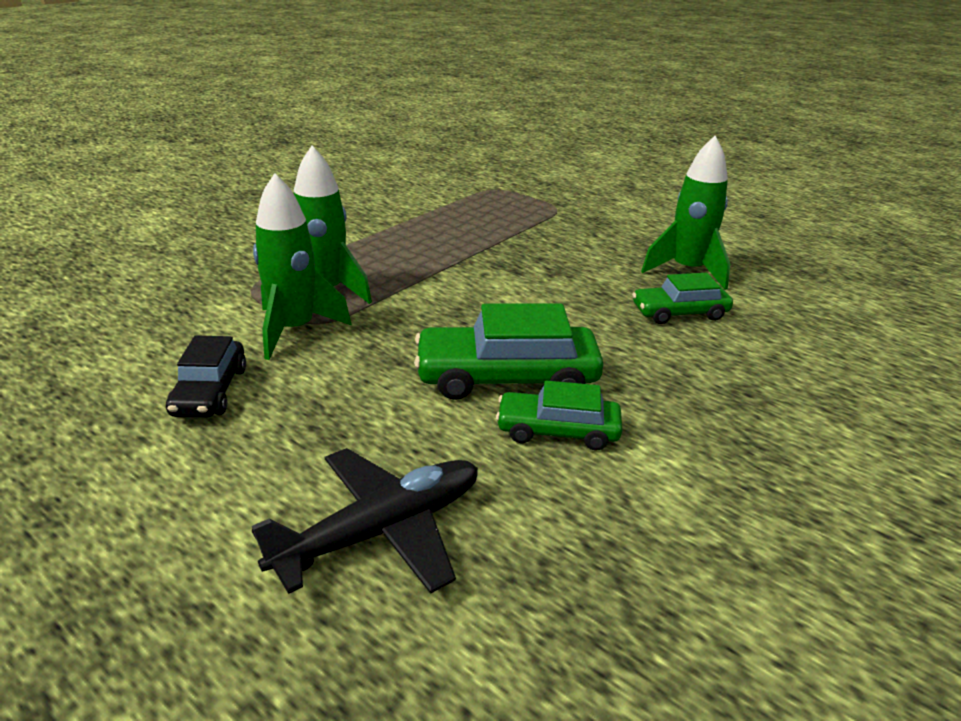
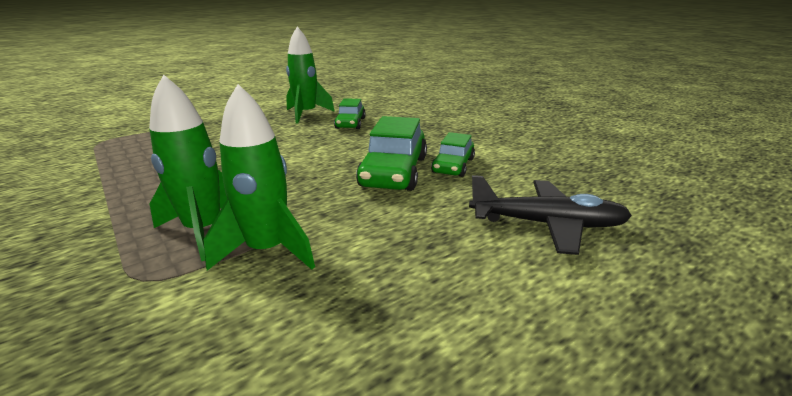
camera: 75 degrees left, 5 degrees down
black car [166,336,246,418] -> none
black plane [252,448,478,594] -> black plane turned 120 degrees clockwise [469,175,632,255]

